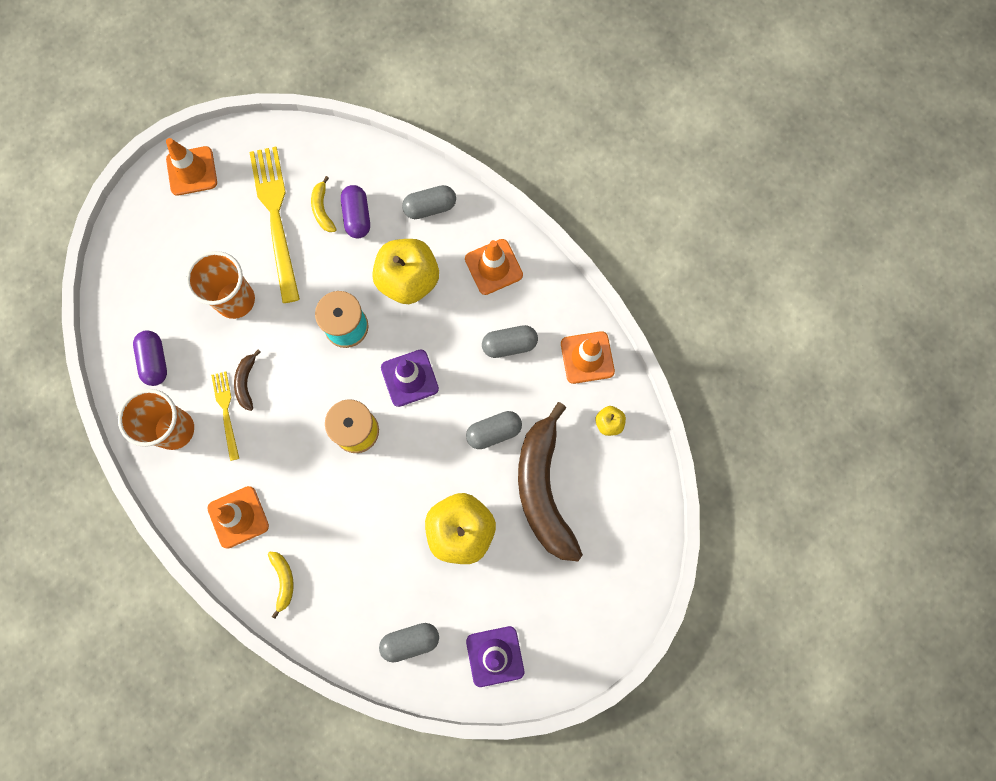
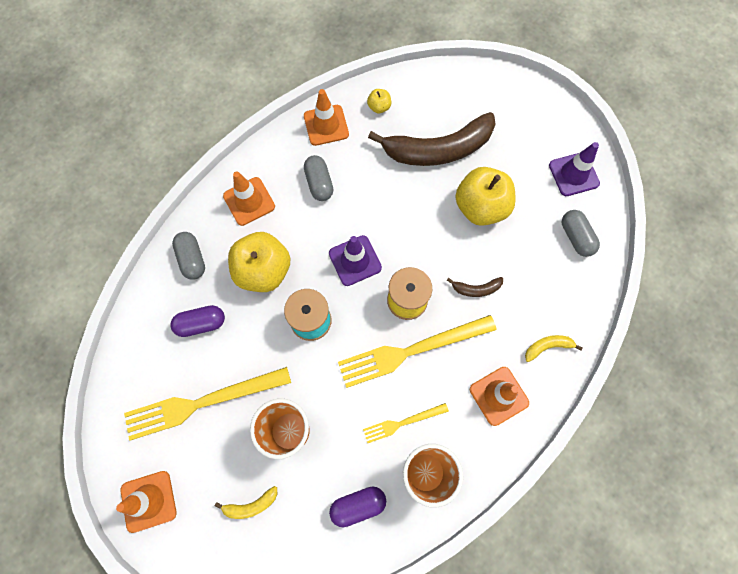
camera: 95 degrees left, 5 degrees down
brown banana [234,350,260,411] -> brown banana moved to [447,277,503,297]
yellow banana [311,176,336,232] -> yellow banana moved to [215,486,277,519]
grey capsule [466,411,522,449] -> none
none -> yellow fork [338,315,497,388]

